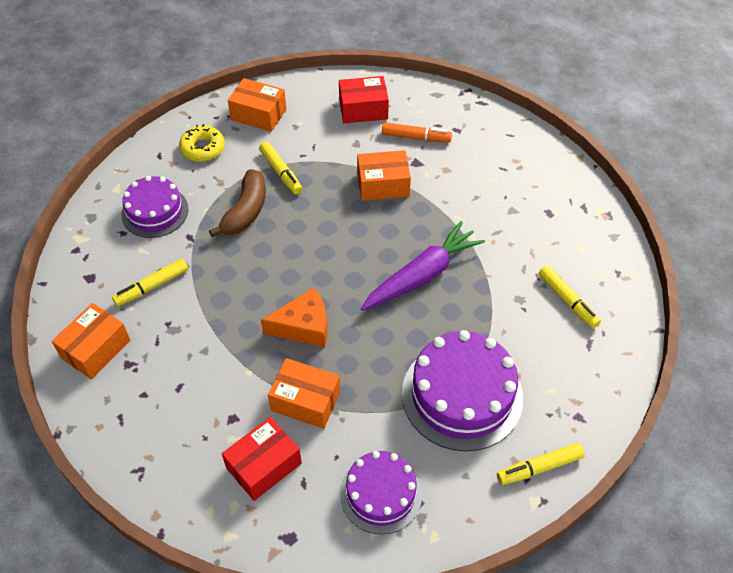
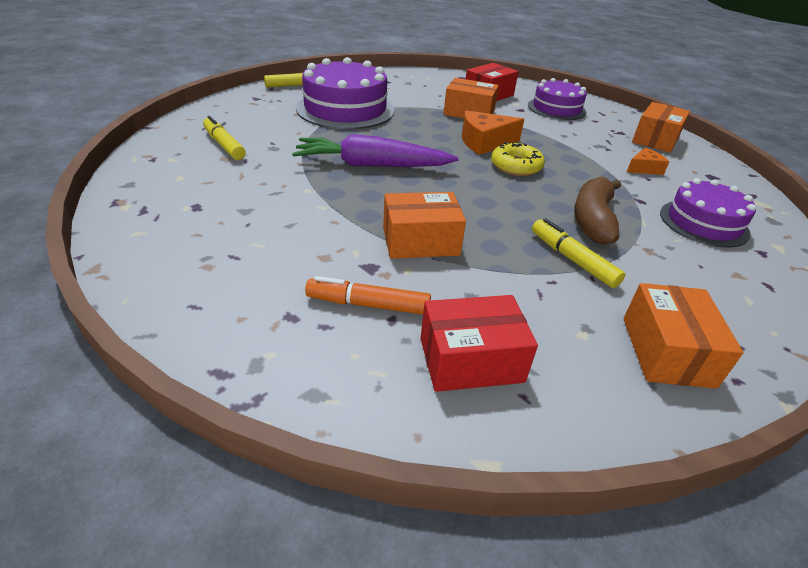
camera: 175 degrees right, 15 degrees down
yellow marker [112,259,188,306] -> orange cheese [627,148,669,175]
yellow donut [179,124,225,162] -> yellow donut moved to [491,142,545,176]
orange box [228,78,286,132] -> orange box turned 75 degrees clockwise [623,283,743,389]
purple cake [340,451,422,534] -> purple cake moved to [528,78,587,120]
purple carrot [361,221,485,311] -> purple carrot turned 45 degrees clockwise [292,134,459,167]

